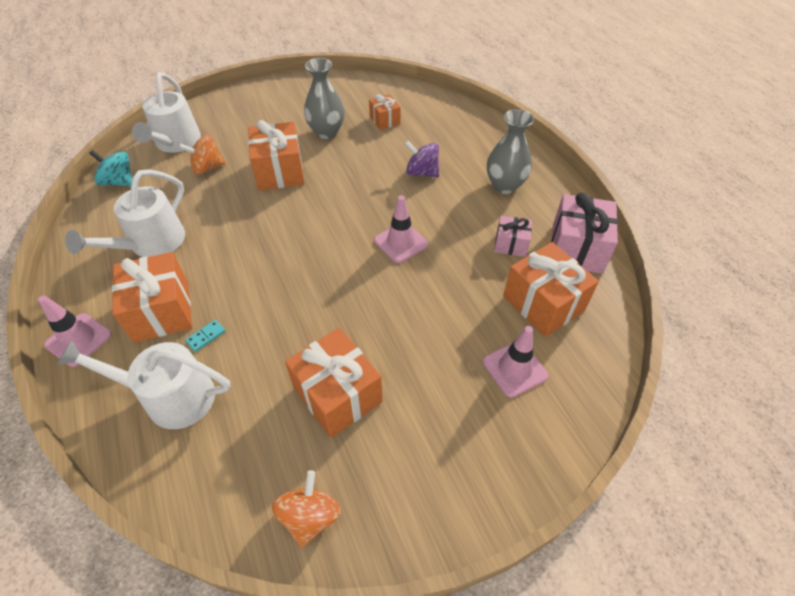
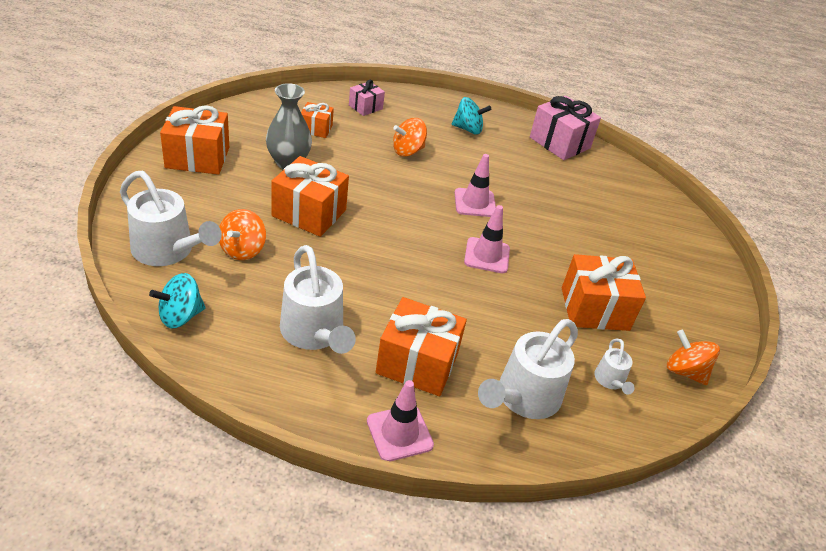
camera: 60 degrees left, 10 degrees down
turquoise domino [185,320,225,352] -> none
purple spinning top [405,141,439,178] -> orange spinning top [393,118,427,157]
pink traffic cone [483,326,548,398] -> pink traffic cone moved to [464,205,510,273]
grey vase [487,109,534,194] -> turquoise spinning top [451,97,492,135]
pink gift [494,216,532,257] -> pink gift moved to [349,80,385,116]
orange gift [503,242,599,337] -> orange gift moved to [160,105,229,175]
none -> white watering can [594,339,635,395]

